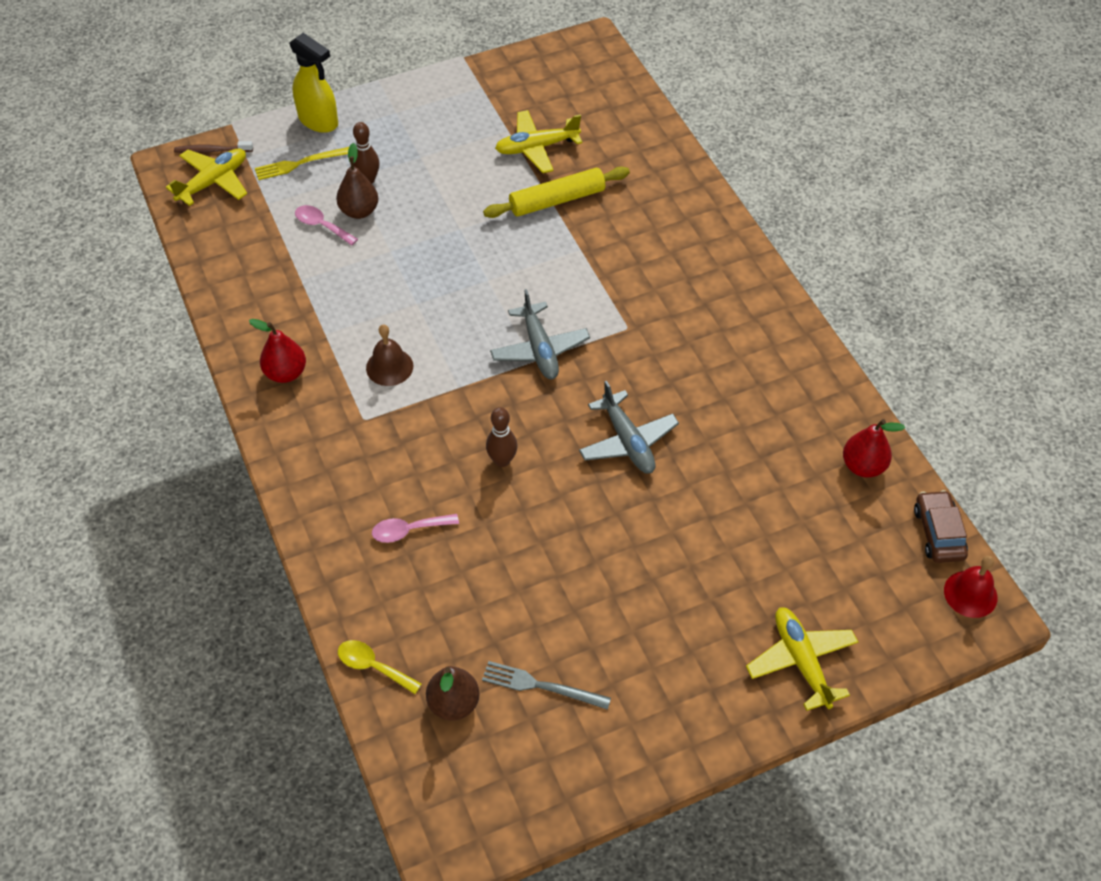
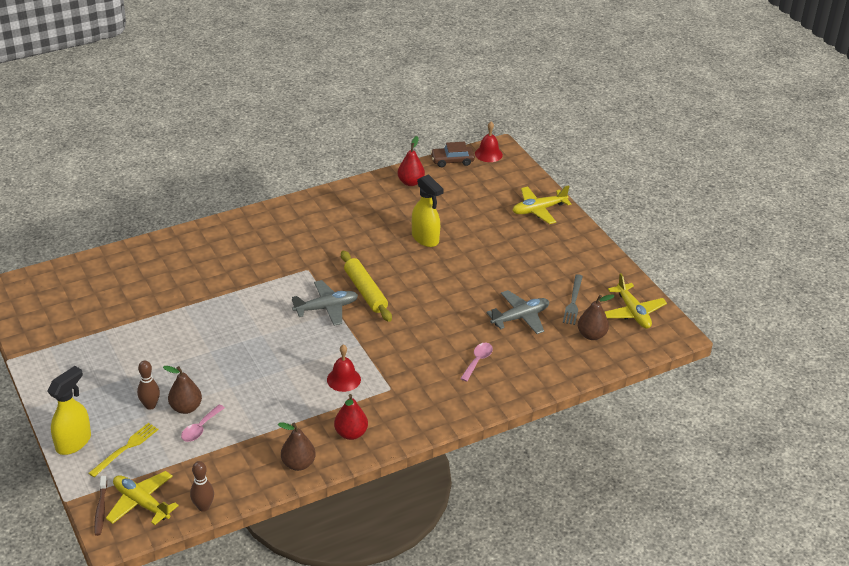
camera: 95 degrees left, 15 degrees down
yellow fork [255,147,349,180] -> yellow fork turned 120 degrees counterclockwise [89,423,159,477]
yellow spoon [338,640,422,694] -> none
brown bell [366,324,413,386] -> red bell [327,344,361,392]
pink spoon [372,514,459,543] -> pink spoon turned 135 degrees counterclockwise [460,343,493,382]
yellow rolling pin [483,167,630,218] -> yellow rolling pin moved to [341,250,392,322]
brown bowling pin [486,407,518,467] -> brown bowling pin moved to [190,461,214,512]
yellow plane [495,110,582,173] -> yellow plane moved to [605,273,667,329]
grey plane [579,381,679,473] -> grey plane moved to [486,290,549,334]
none -> brown pear [278,423,316,471]
none -> yellow spray bottle [412,174,444,247]

